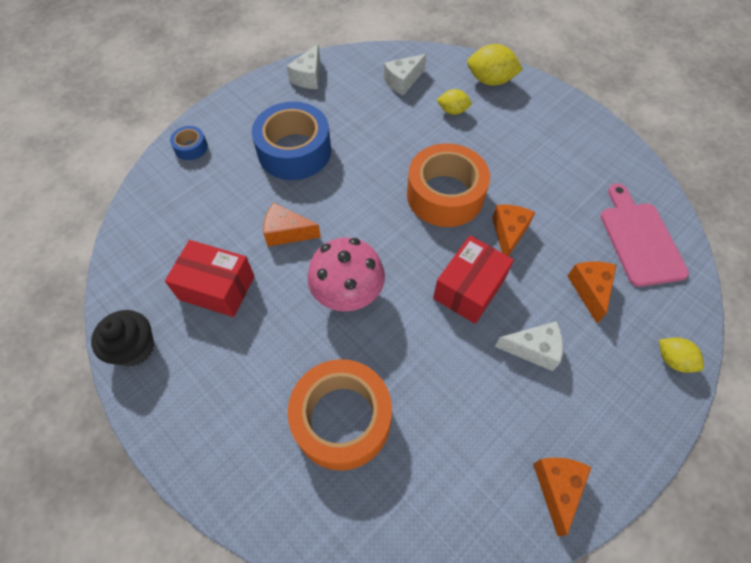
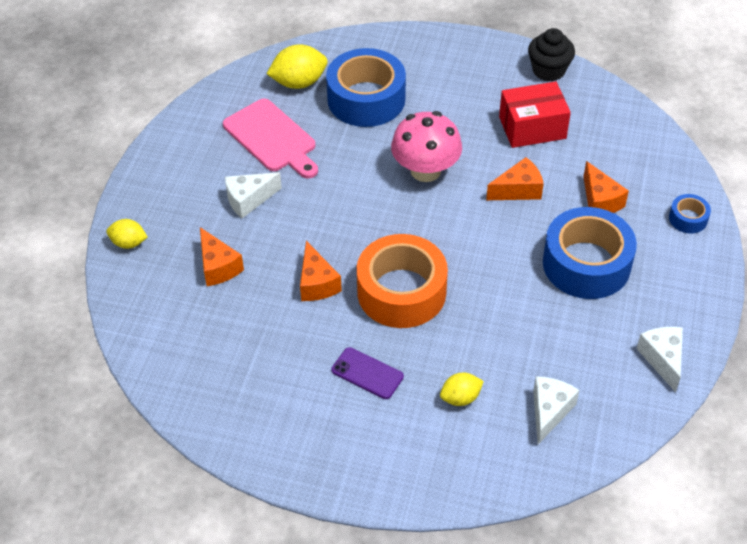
camera: 150 degrees right, 10 degrees down
orange tape [288,359,392,471] -> blue tape [326,48,406,127]
red box [433,236,514,324] -> none
yellow lemon [467,44,523,86] -> yellow lemon moved to [267,45,327,89]
orange cheese [533,458,592,536] -> orange cheese moved to [583,161,629,213]
pink cutting board [600,183,689,287] -> pink cutting board moved to [223,98,318,179]
none -> purple phone [331,347,404,399]

